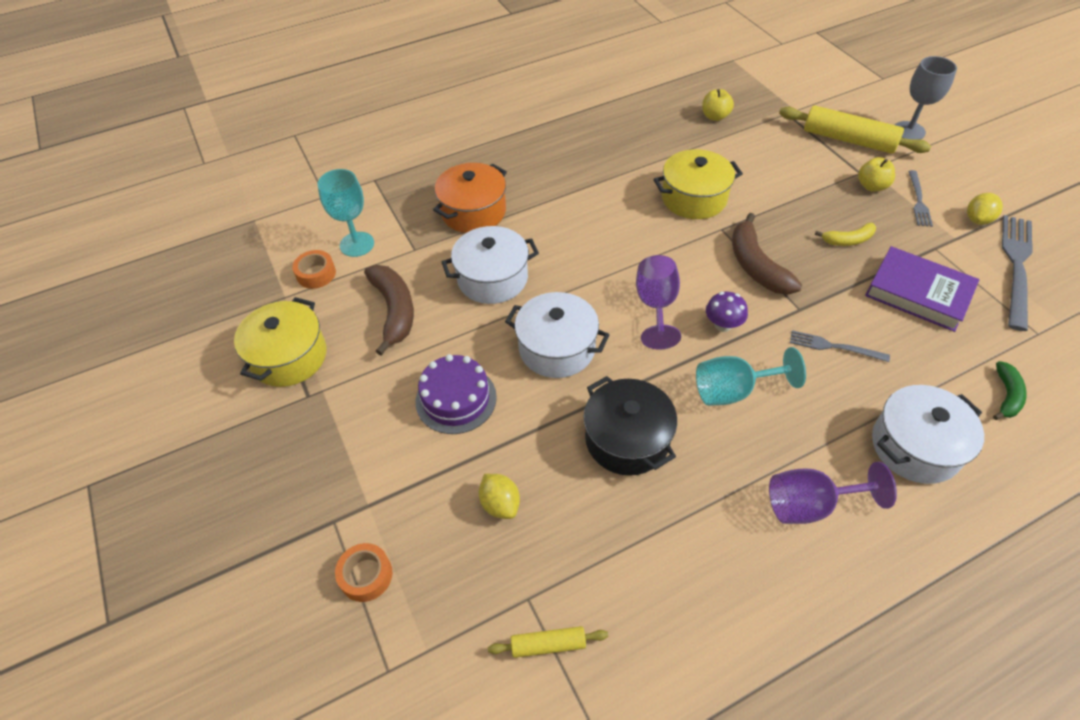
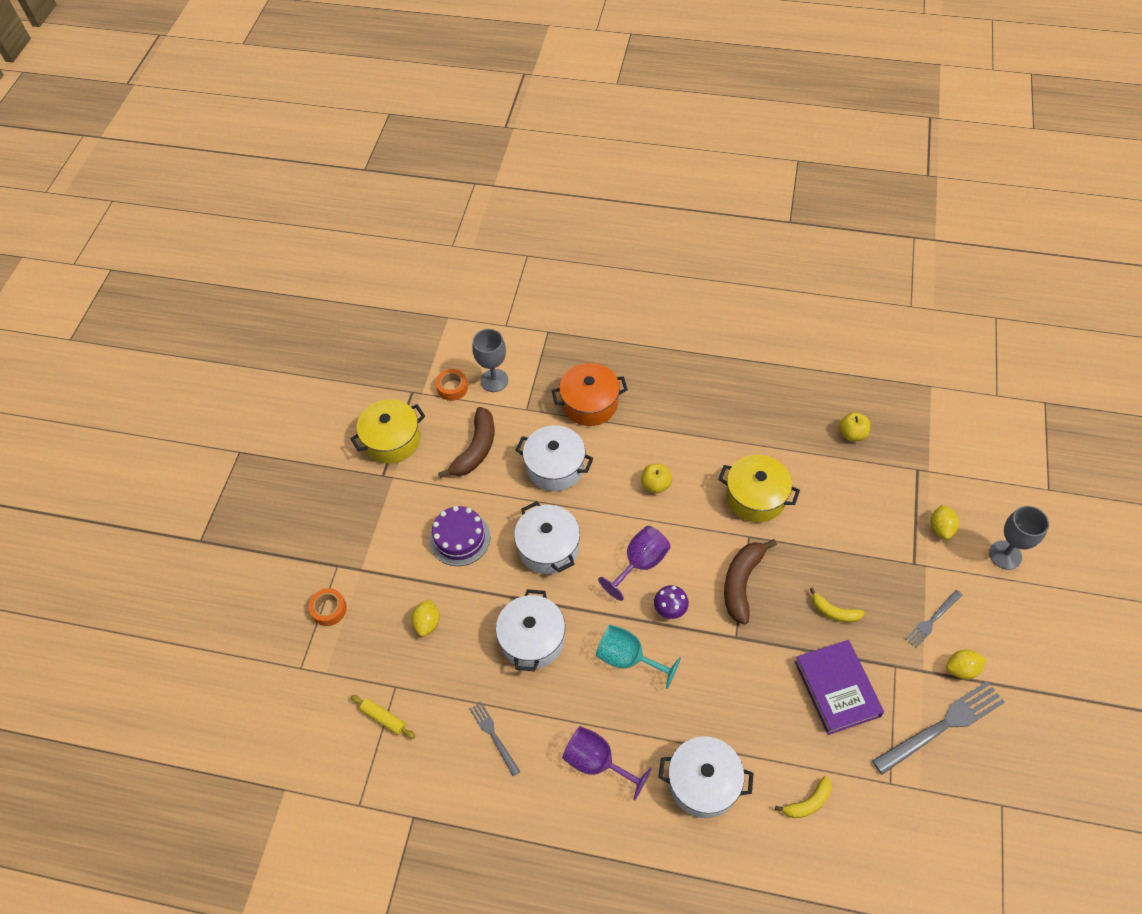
camera: 40 degrees right, 5 degrees up
turquoise goblet [317,169,374,257] -> grey goblet [472,329,508,392]
black pot [584,376,677,476] -> white pot [496,589,565,671]
yellow rolling pin [779,105,931,154] -> yellow lemon [930,505,959,540]
grey fork [790,330,890,362] -> grey fork moved to [470,702,520,776]
yellow apple [858,157,895,192] -> yellow apple moved to [641,464,672,494]
green banana [993,361,1027,420] -> yellow banana [775,776,831,818]

